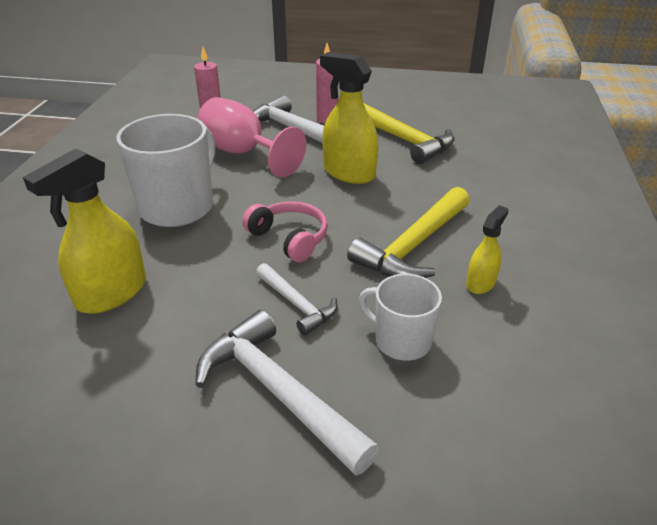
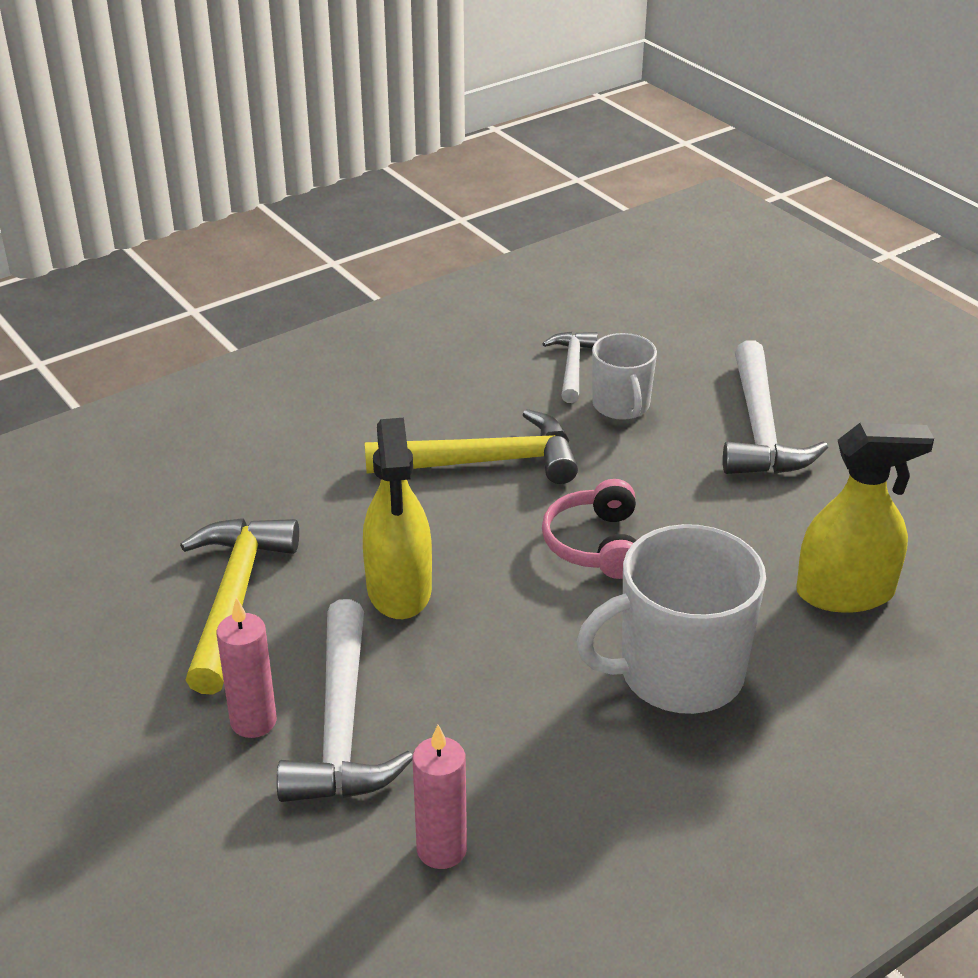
camera: 135 degrees left, 0 degrees up
pink goblet [197,97,306,177] -> none
white hammer [256,263,338,336] -> white hammer moved to [542,332,598,403]
yellow spray bottle [466,205,509,294] -> none

